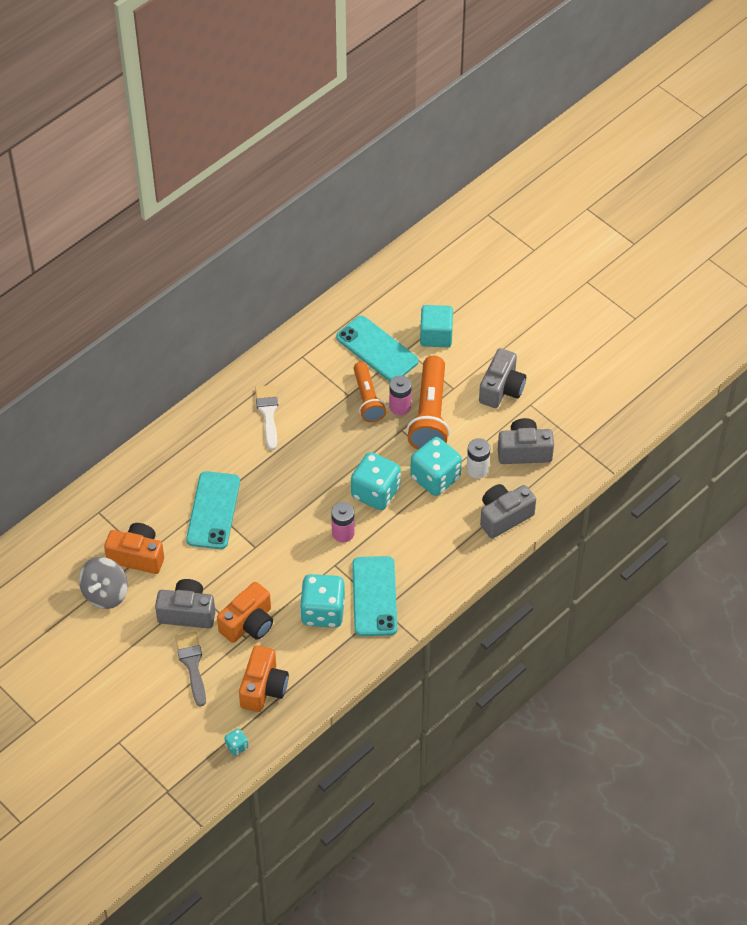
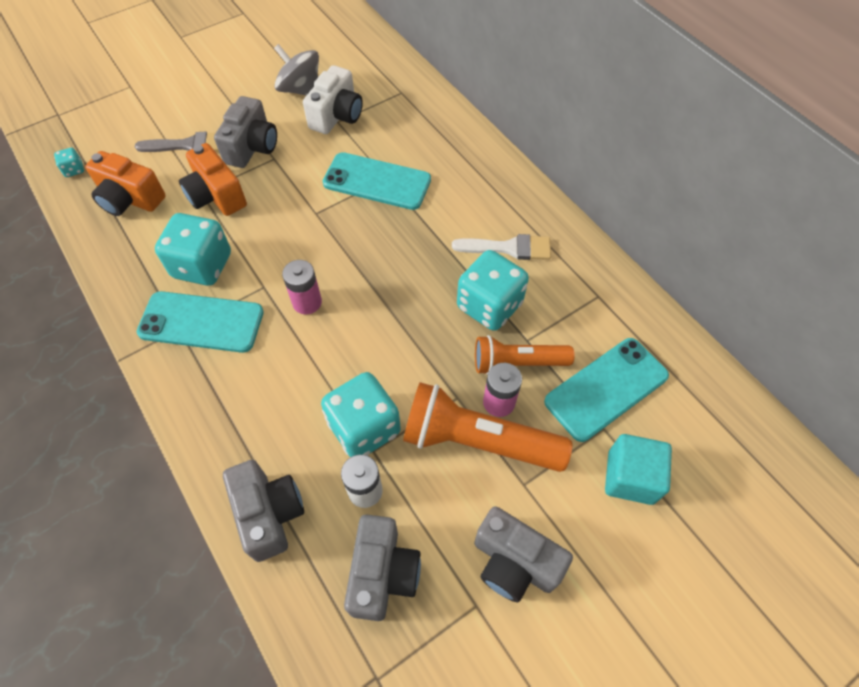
camera: 100 degrees right, 5 degrees up
orange camera [104,523,164,574] -> white camera [303,65,363,134]
turquoise dice [351,452,401,510] -> turquoise dice moved to [457,250,529,331]

